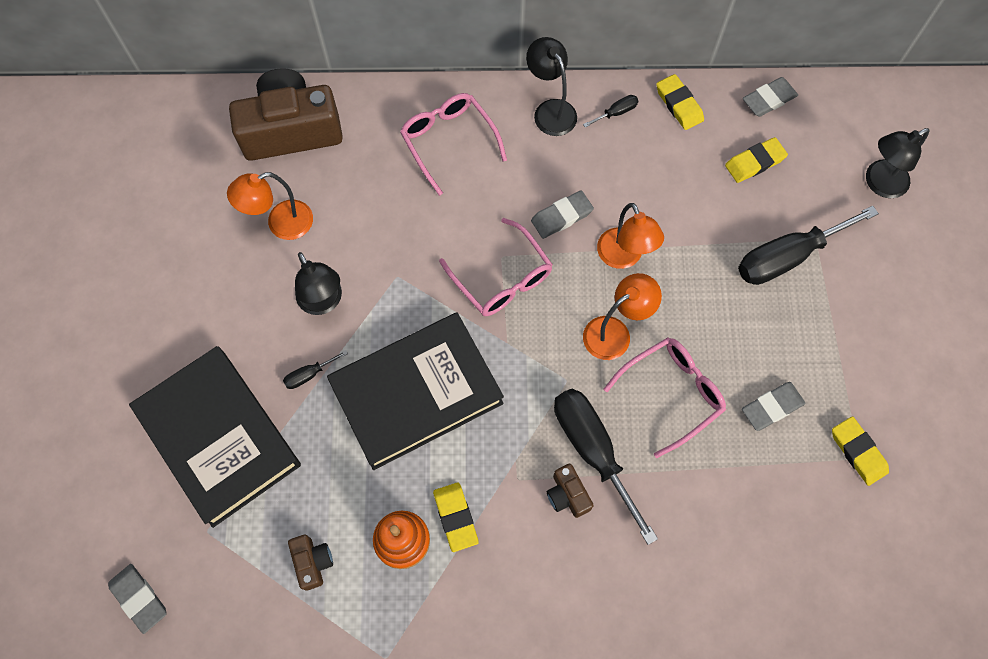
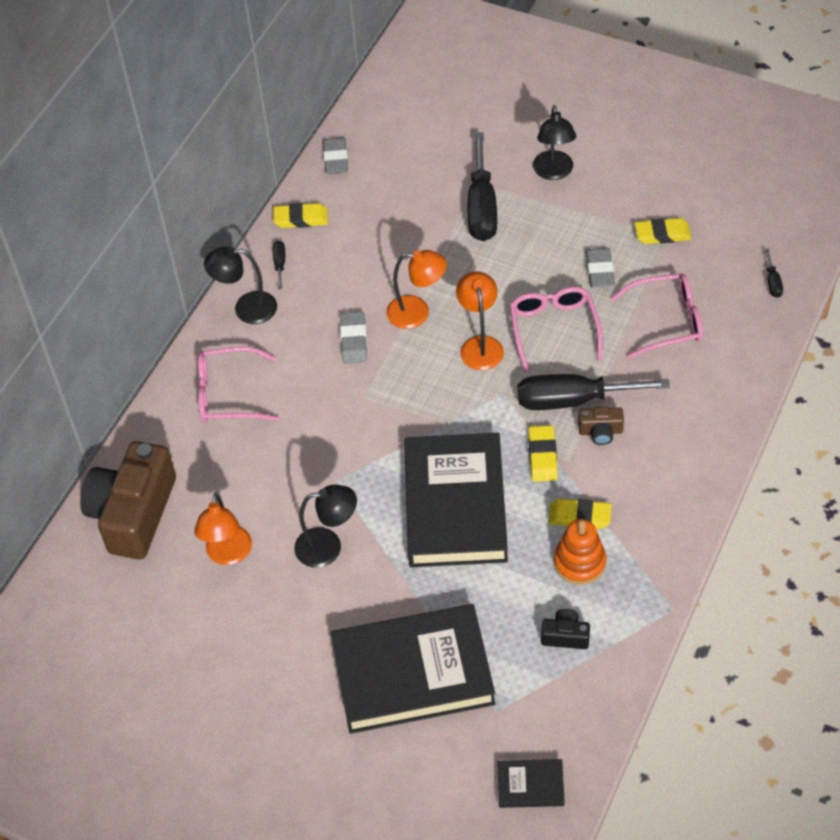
camera: 60 degrees left, 15 degrees down
grey eraser [108,564,167,634] -> black book [497,759,565,808]
black screwdriver [283,350,348,389] -> black screwdriver moved to [765,248,783,298]
brown camera [288,535,333,591] -> black camera [541,609,590,649]
pink glasses [439,218,553,316] -> pink glasses moved to [610,273,703,358]
yellow eraser [725,137,788,183] -> yellow eraser moved to [528,425,558,482]
black lamp [866,128,929,198] -> black lamp moved to [533,105,576,180]

